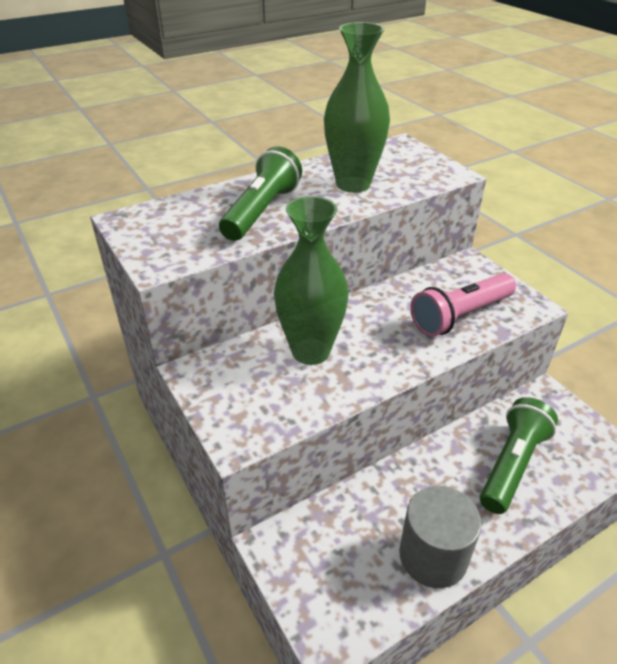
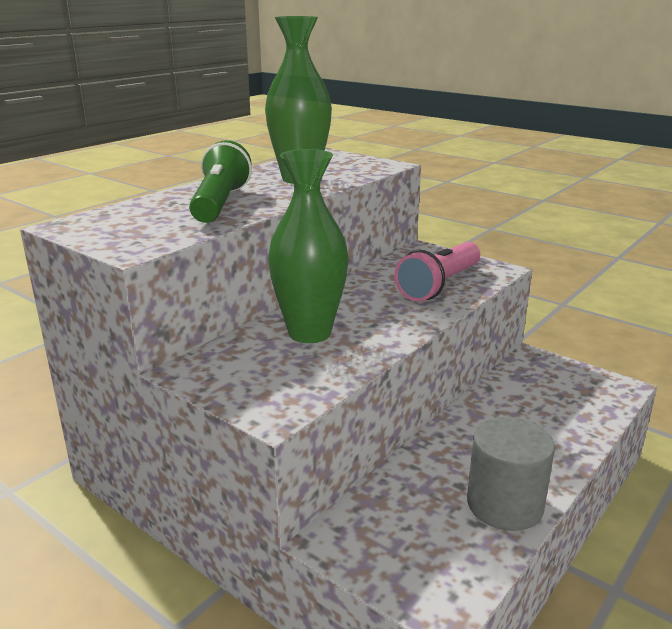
camera: 20 degrees left, 15 degrees down
green flashlight [480,397,558,514] -> none

